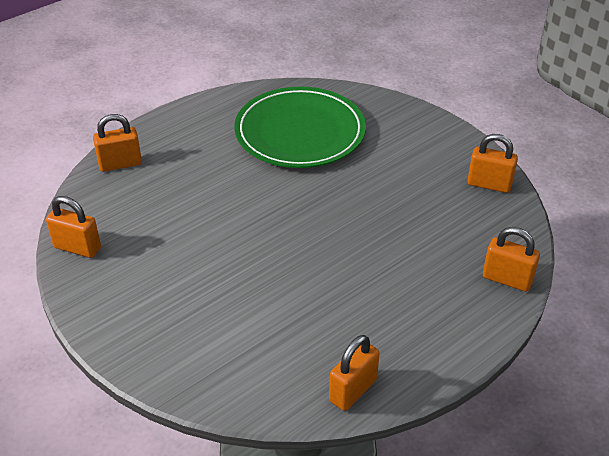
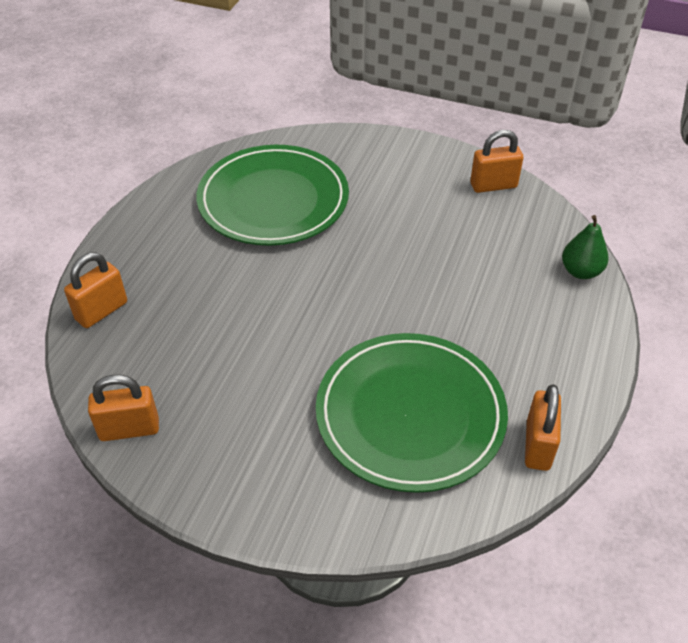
camera: 30 degrees left, 5 degrees up
orange padlock [483,227,540,292] -> green pear [562,215,609,279]
none -> green plate [316,333,508,493]

